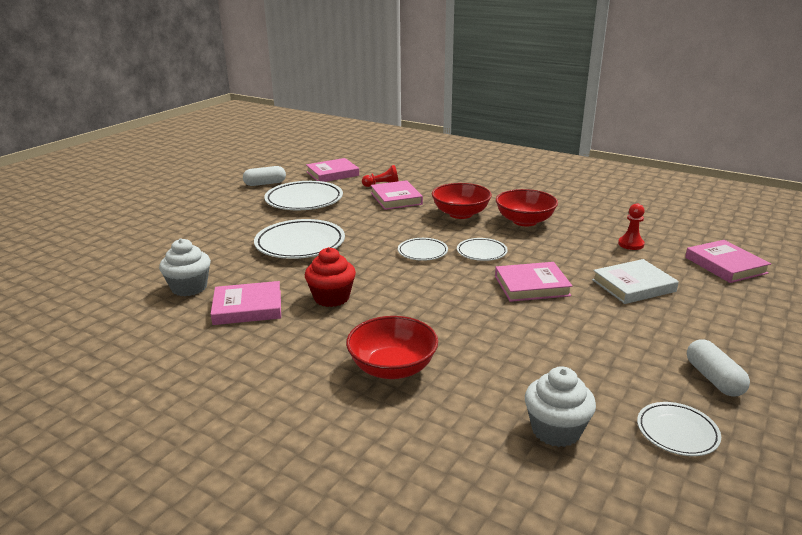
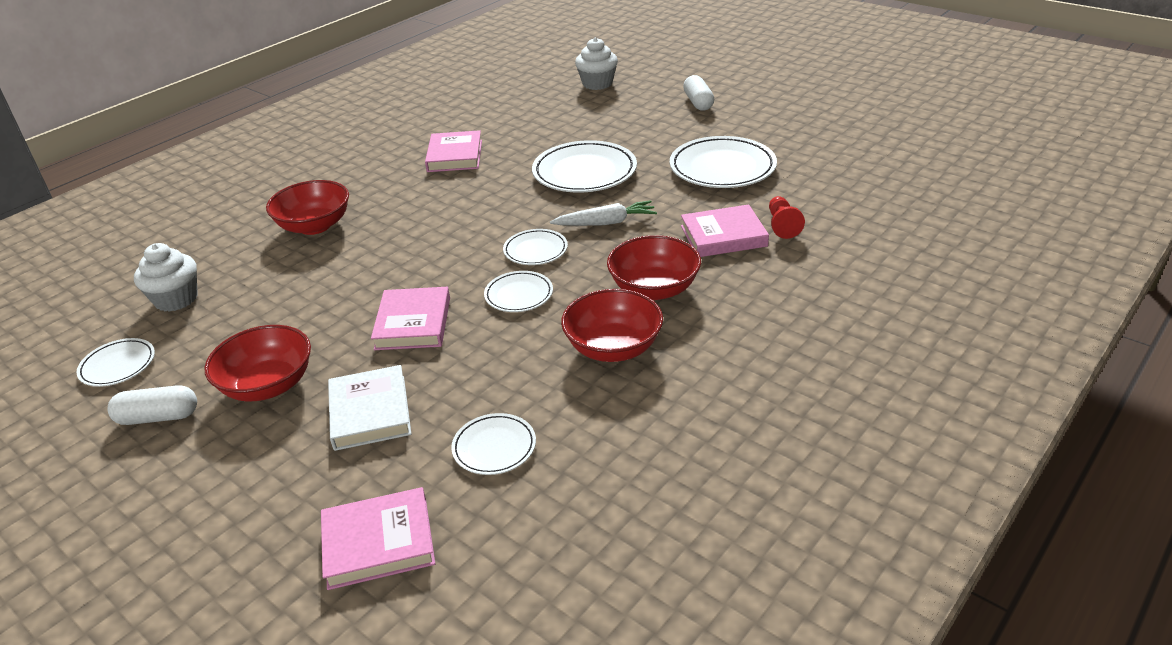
camera: 100 degrees right, 10 degrees up
white cupcake [159,239,211,296] -> white cupcake moved to [575,38,618,90]
white capsule [243,166,286,186] -> white capsule moved to [683,75,714,111]
red cupcake [305,247,356,307] -> none
pink book [306,158,359,182] -> none
red pawn [618,204,645,250] -> white plate [451,413,536,475]
none -> red bowl [204,325,311,401]
none -> white carrot [550,200,657,226]

